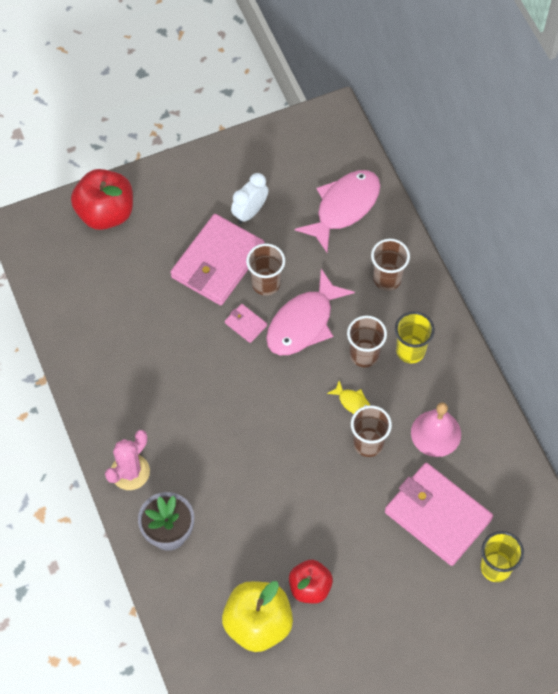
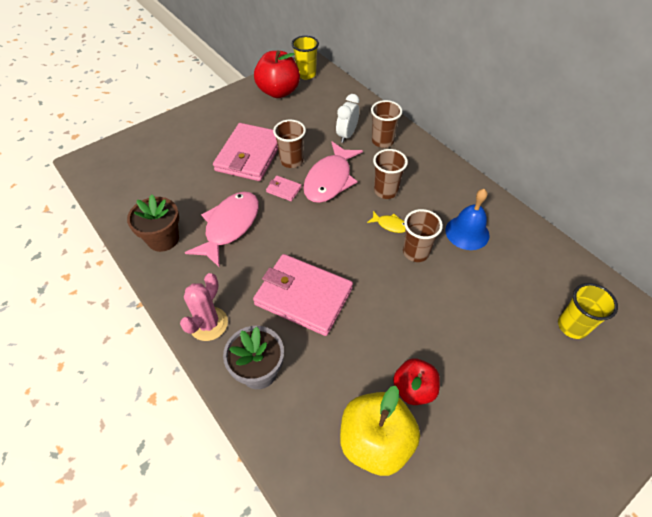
camera: 15 degrees left, 10 degrees down
red apple [71,169,133,230] -> red apple moved to [254,50,300,98]
white clock [231,173,268,224] -> white clock moved to [336,94,359,143]
pink fish [295,170,380,253] -> pink fish moved to [185,192,259,268]
pink wallet [385,463,493,566] -> pink wallet moved to [253,254,353,336]
yellow cup [395,311,435,363] -> yellow cup moved to [292,36,319,80]
pink bell [411,402,461,457] -> blue bell [445,189,490,250]
none -> brown flower pot [127,194,179,252]

